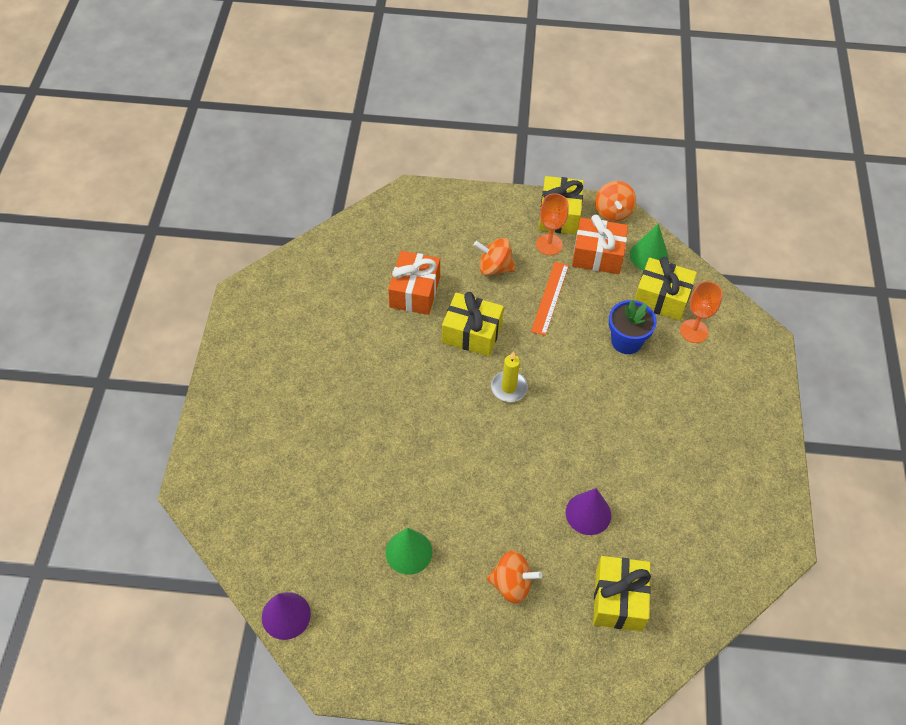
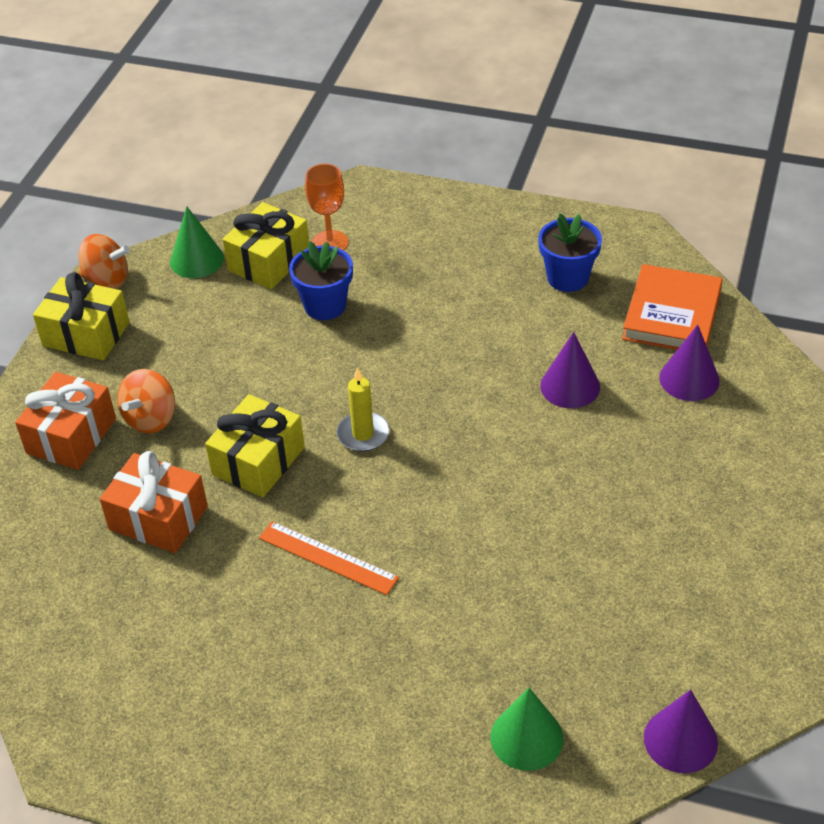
camera: 75 degrees left, 10 degrees down
green cone [385,528,433,575] -> green cone moved to [490,688,563,771]
orange spinning top [487,550,542,604] -> none
orange ruler [531,262,569,336] -> orange ruler moved to [259,521,399,595]
orange goblet [536,193,569,255] -> none
orange gift [572,215,628,274] -> orange gift moved to [15,372,116,470]
yellow gift [593,556,651,631] -> purple cone [659,324,720,401]
none -> blue flower pot [538,214,602,292]
none -> orange book [622,264,723,350]

